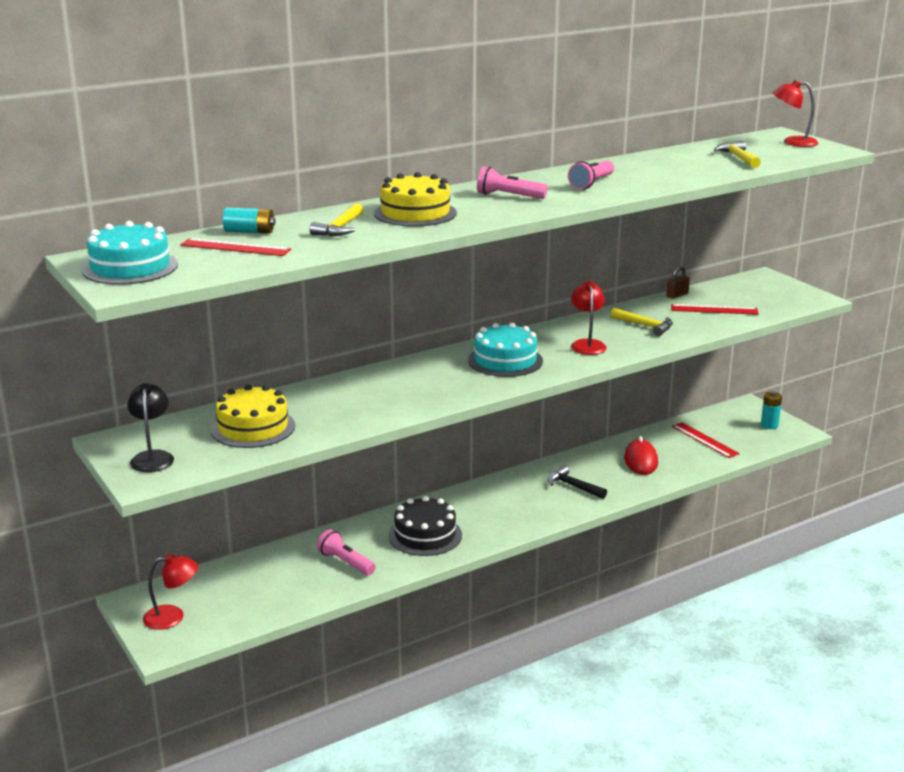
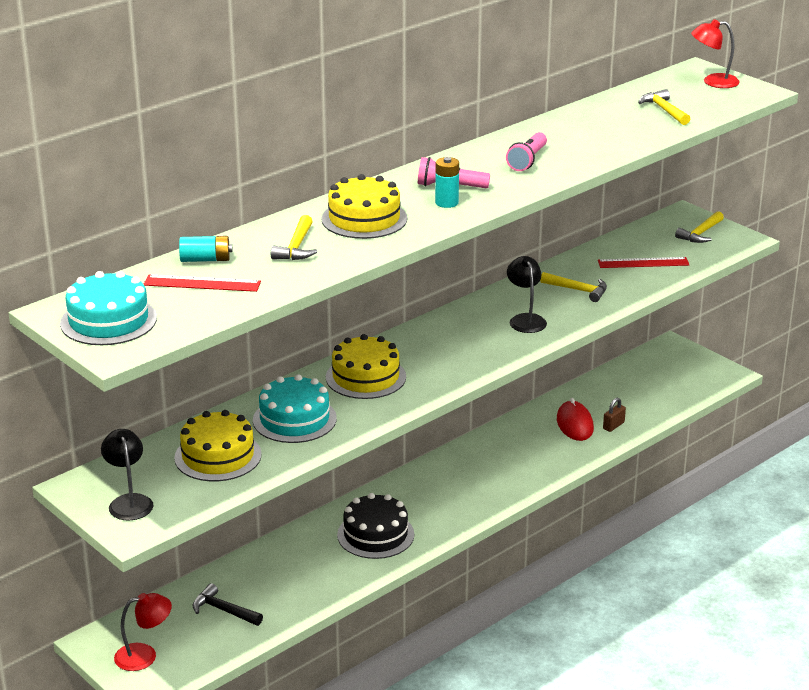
camera: 10 degrees left, 5 degrees up
pink flashlight [317,529,376,576] -> none
turquoise cake [468,323,543,377] -> turquoise cake moved to [253,374,337,443]
black hammer [548,465,607,499] -> black hammer moved to [193,583,263,626]
red lamp [571,281,607,355] -> black lamp [507,256,547,333]
brown padlock [666,266,690,299] -> brown padlock moved to [603,398,626,432]
red ruler [672,422,740,458] -> none
turquoise battery [761,392,782,429] -> turquoise battery moved to [435,157,459,208]
none -> yellow cake [326,334,406,399]
none -> yellow hammer [675,211,724,243]

